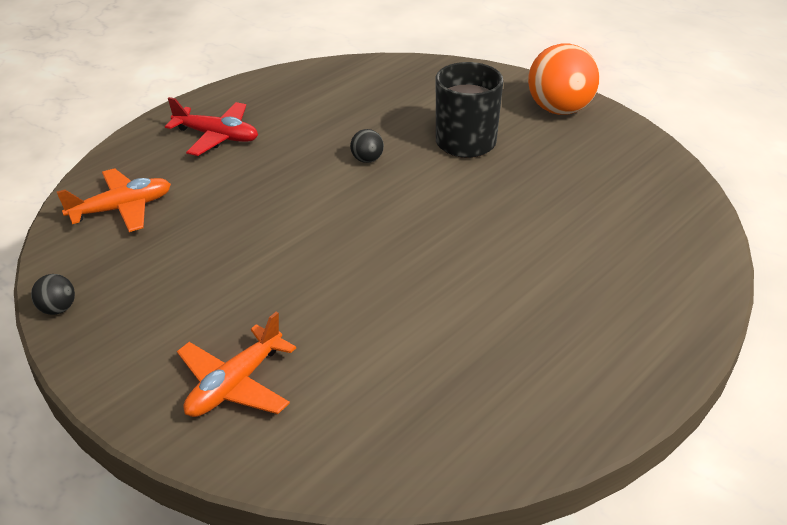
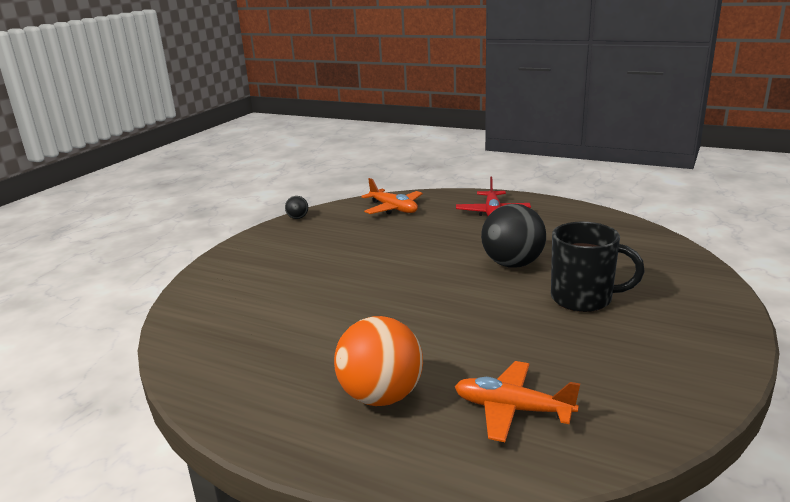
camera: 75 degrees right, 15 degrees down
orange plane [177,312,296,417] -> orange plane moved to [455,361,580,442]
black ball [350,129,384,163] -> black ball [481,204,546,268], size x2.23
orange ball [528,43,600,115] -> orange ball moved to [334,316,423,406]

